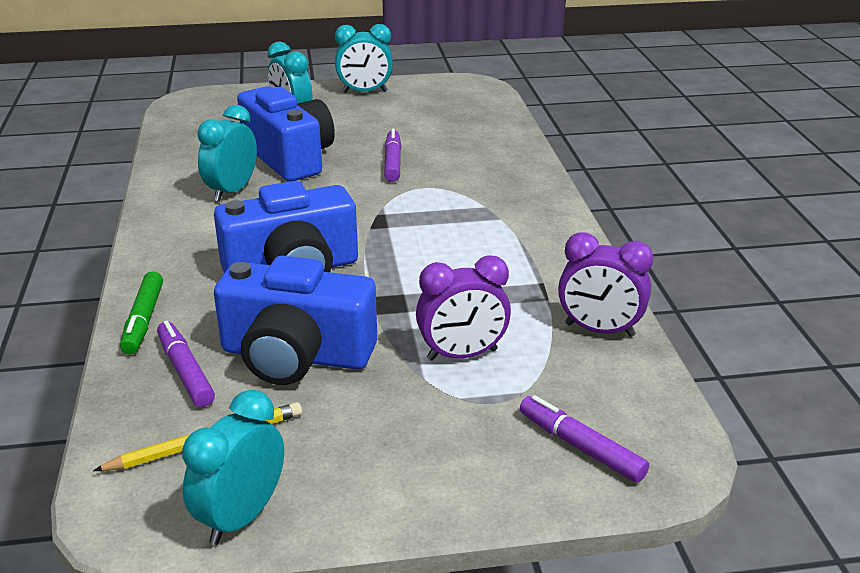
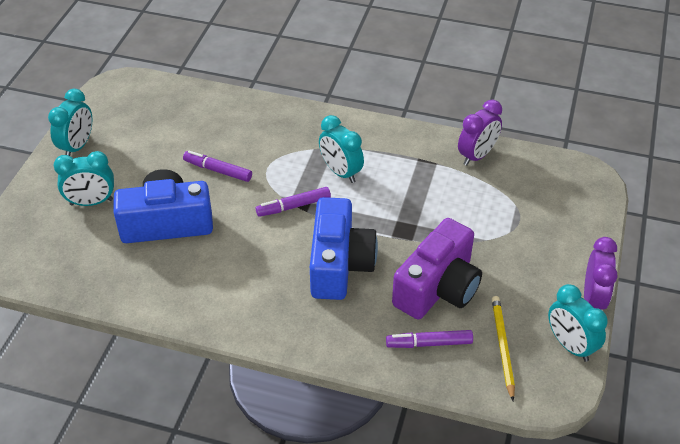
camera: 65 degrees left, 15 degrees up
green marker [120,271,163,354] -> none
turquoise clock [197,105,257,202] -> turquoise clock moved to [319,115,364,183]
blue camera [214,256,377,385] -> purple camera [392,218,482,319]
purple clock [416,255,511,361] -> purple clock moved to [584,237,618,310]
purple marker [520,395,649,483] -> purple marker moved to [256,187,331,217]

